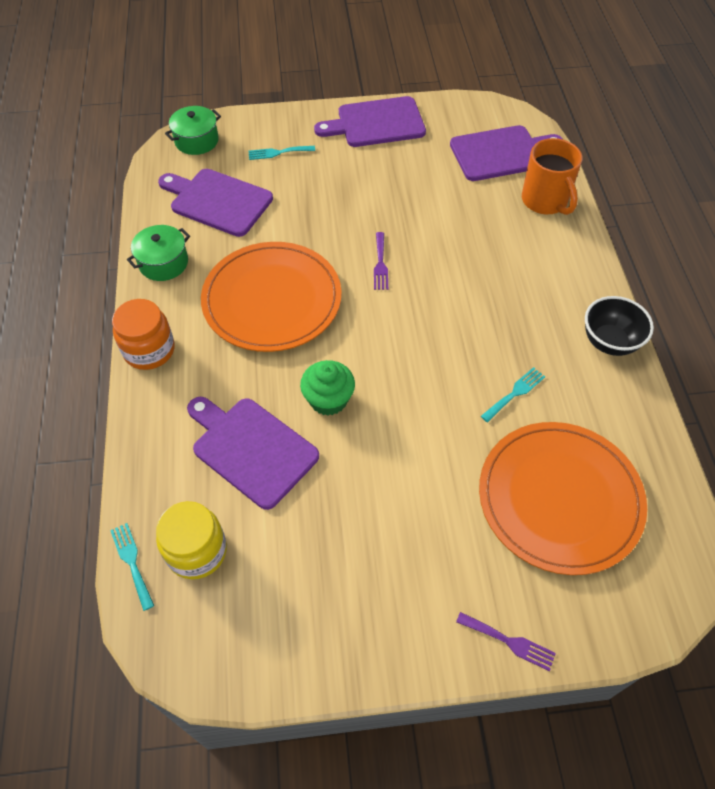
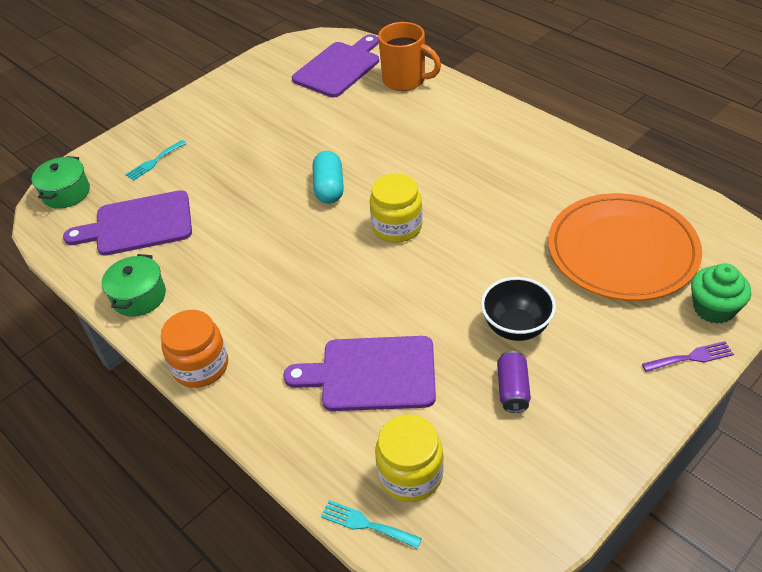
camera: 35 degrees left, 10 degrees down
orange plate [201,242,342,352] -> none
green cupcake [300,360,355,416] -> green cupcake moved to [691,263,751,324]
purple cutting board [314,96,426,147] -> none
purple fork [374,232,388,290] -> turquoise capsule [313,151,344,203]
turquoise fork [481,367,545,422] -> none
black bowl [585,296,654,356] -> black bowl moved to [481,277,556,341]
none -> yellow jar [369,173,423,243]
none -> purple can [497,351,531,413]

